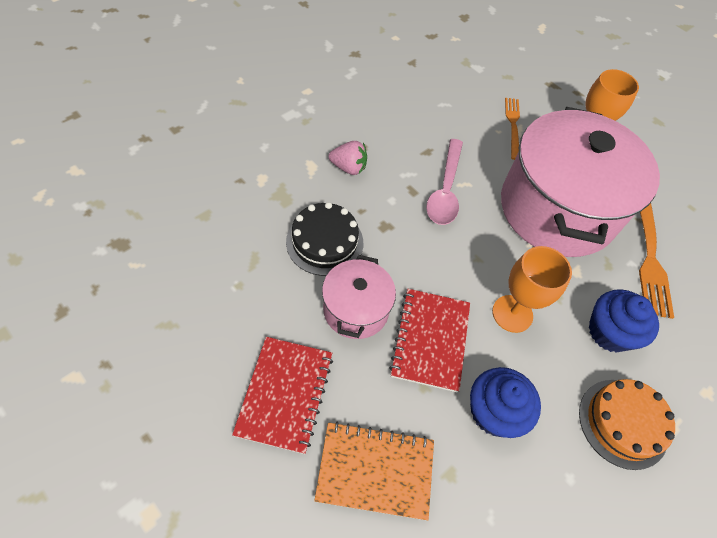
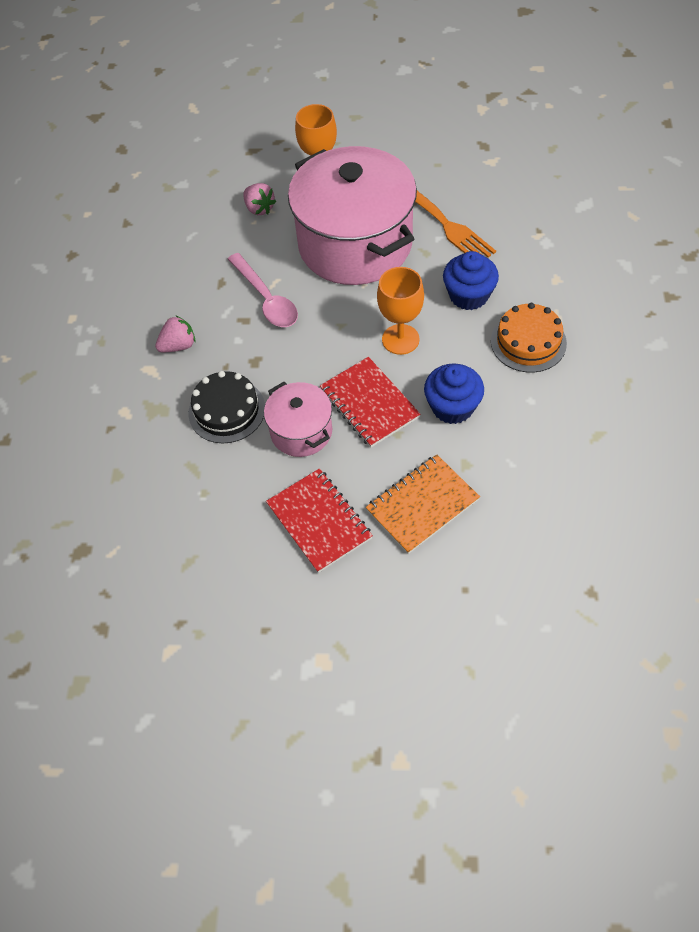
camera: 35 degrees left, 0 degrees up
orange fork [505,98,520,160] -> pink strawberry [243,183,276,215]

